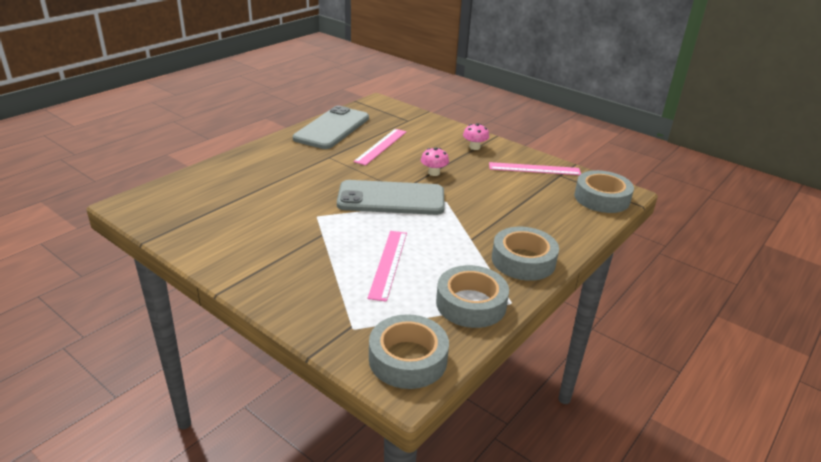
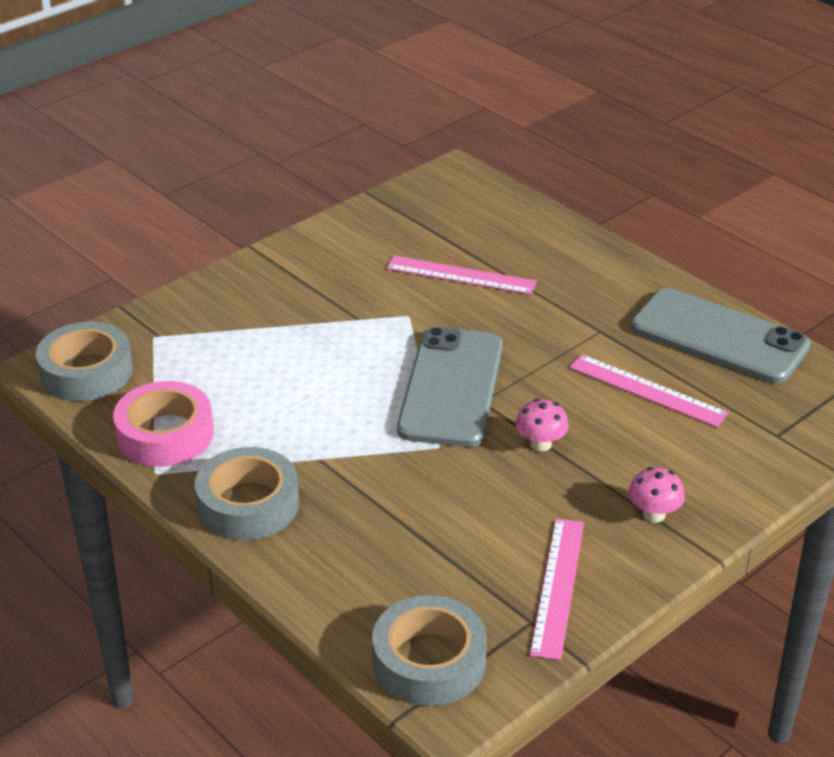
camera: 100 degrees right, 5 degrees up
pink ruler [368,231,407,302] -> pink ruler moved to [386,256,537,295]
grey tape [436,265,509,328] -> pink tape [113,381,214,467]

